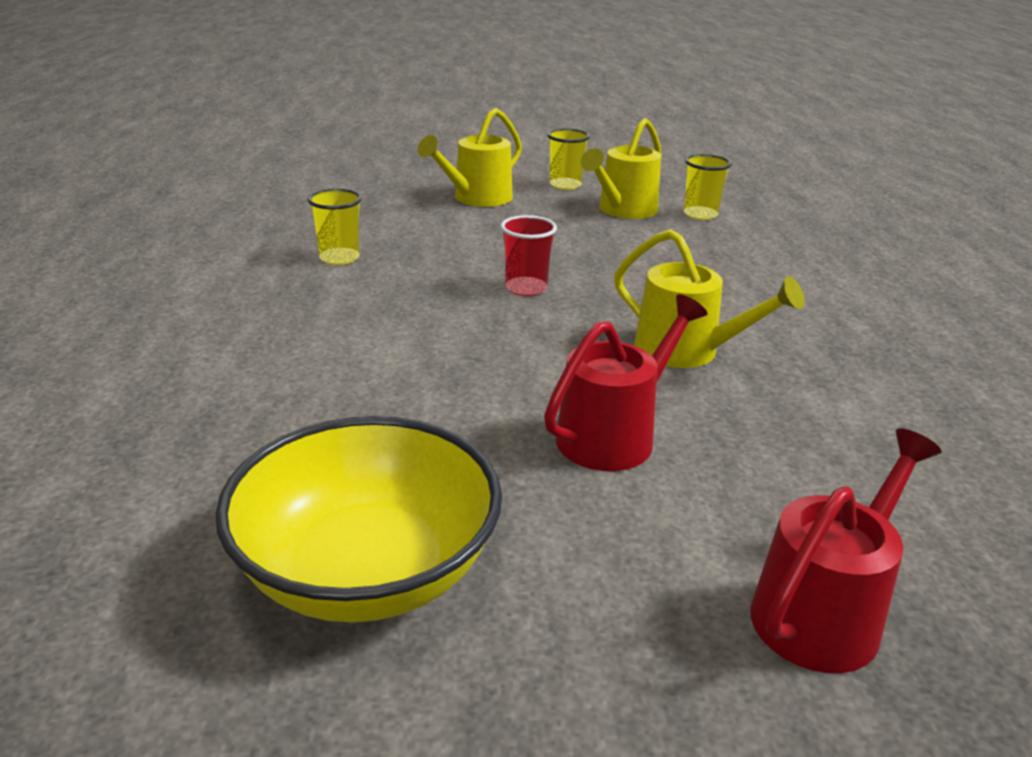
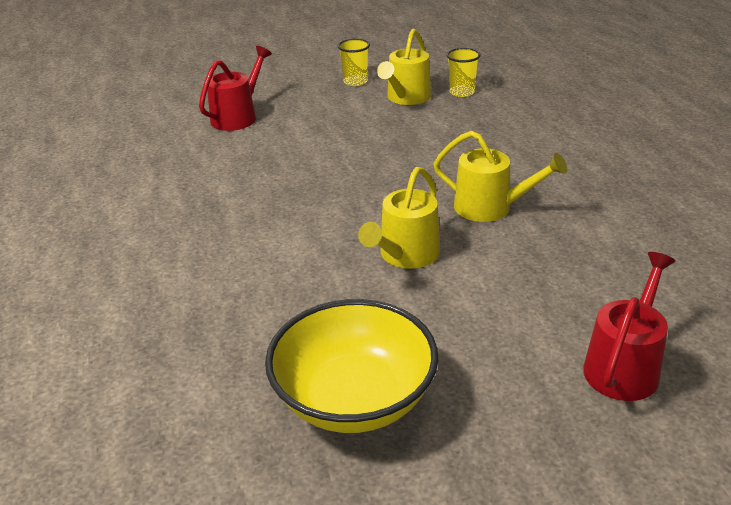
camera: 10 degrees left, 5 degrees up
yellow cup [308,189,362,265] -> none
yellow watering can [418,108,522,207] -> yellow watering can moved to [358,167,440,269]
red cup [501,215,557,296] -> none
red watering can [544,294,708,471] -> red watering can moved to [199,46,272,131]

